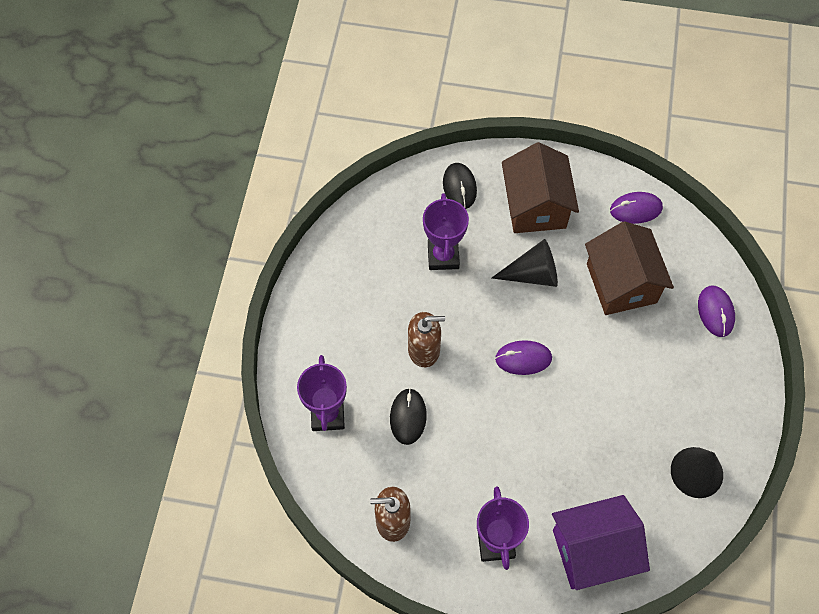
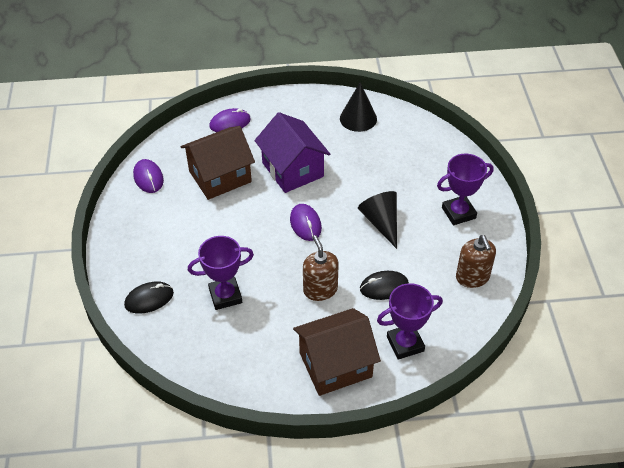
camera: 105 degrees left, 15 degrees down
black cone [492,239,558,287] -> black cone moved to [358,191,397,249]
brown house [502,142,579,233] -> brown house moved to [293,308,381,396]
purple house [552,495,650,590] -> purple house moved to [254,112,330,193]

